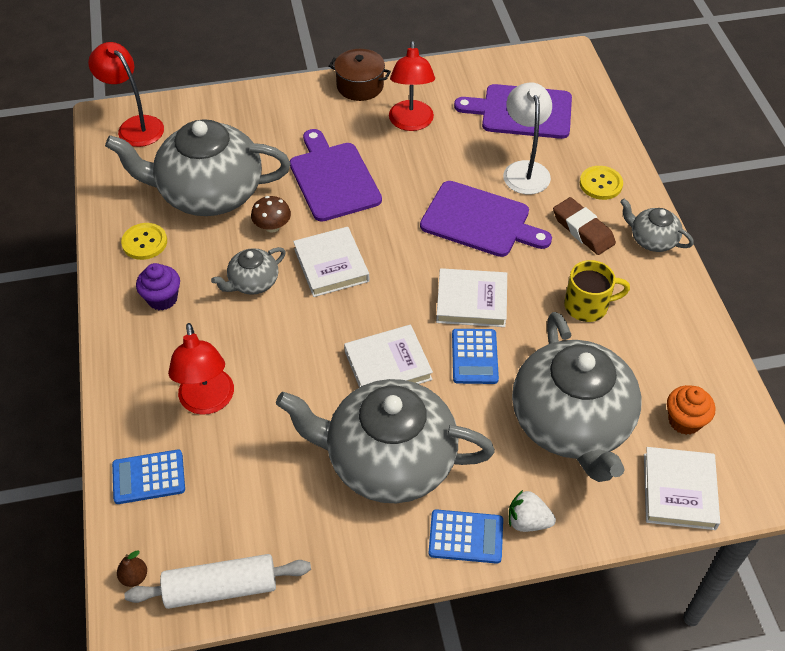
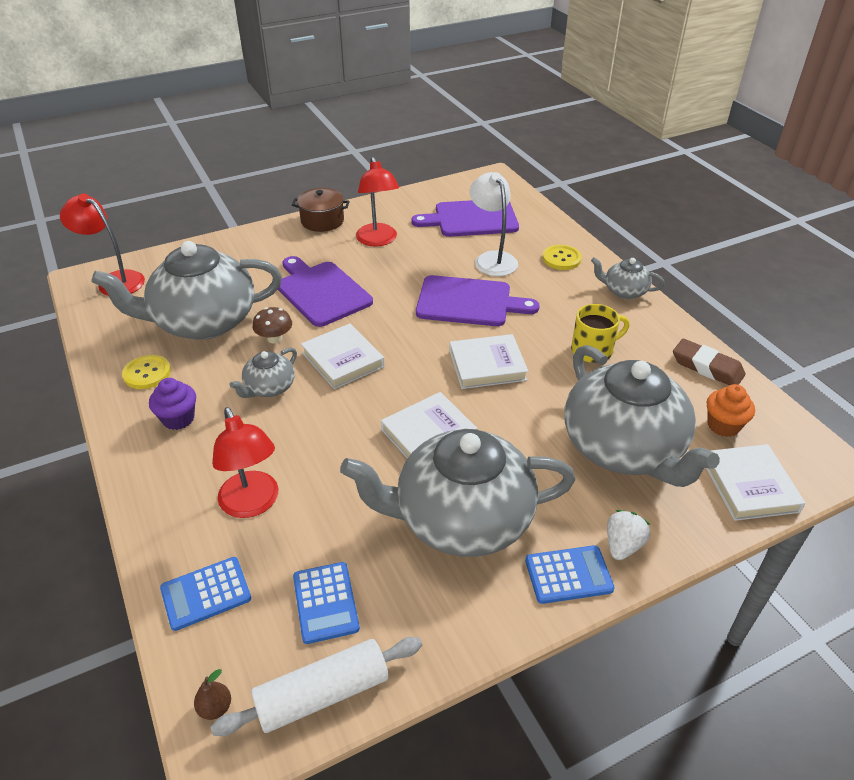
camera: 15 degrees left, 10 degrees down
blue calculator [452,329,499,384] -> blue calculator moved to [293,562,360,644]
white strawberry [509,490,556,532] -> white strawberry turned 120 degrees clockwise [607,510,651,560]
brown eraser [553,197,616,255] -> brown eraser moved to [673,339,745,385]

